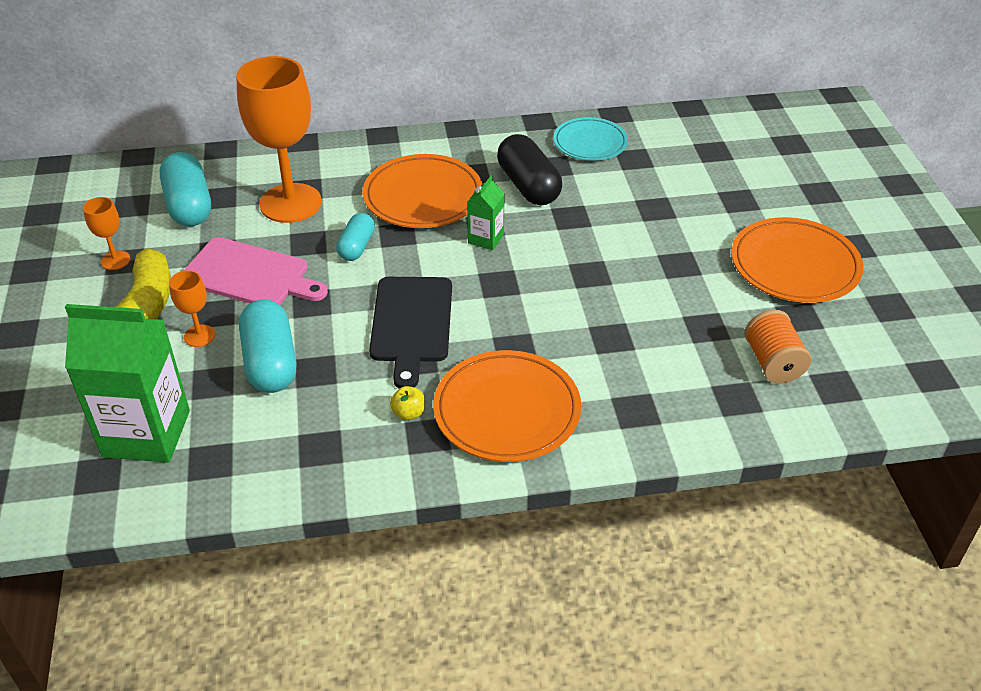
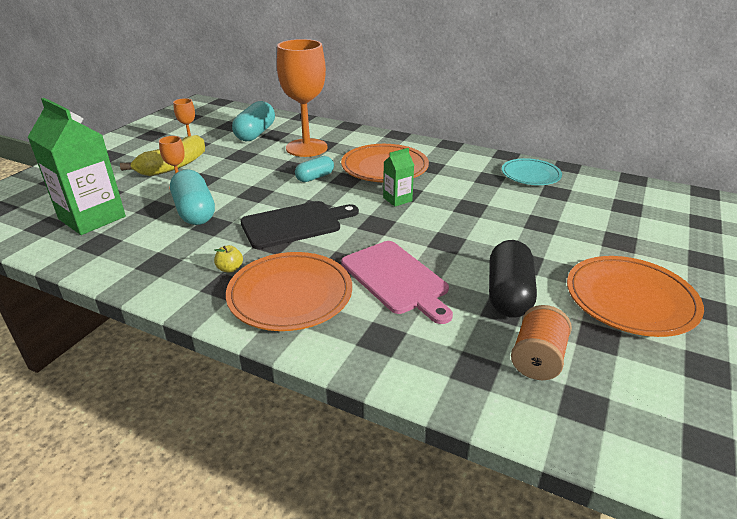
camera: 35 degrees right, 10 degrees down
pink cutting board [183,237,328,305] -> pink cutting board moved to [341,241,453,324]
turquoise capsule [239,299,296,393] -> turquoise capsule turned 45 degrees counterclockwise [170,169,215,225]
black cutting board [369,277,452,389] -> black cutting board turned 150 degrees counterclockwise [240,201,359,249]
black capsule [497,134,562,205] -> black capsule moved to [489,240,537,317]

